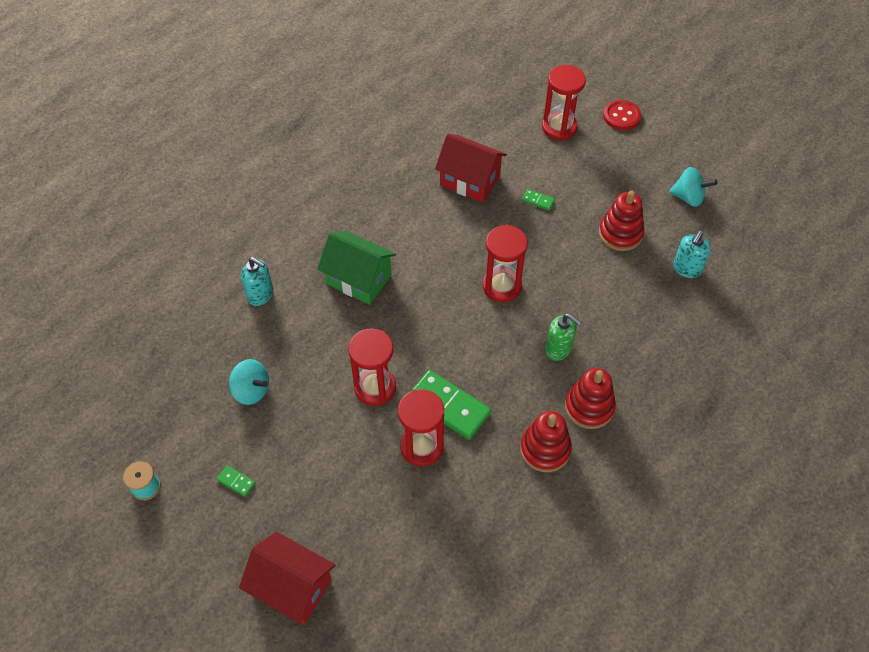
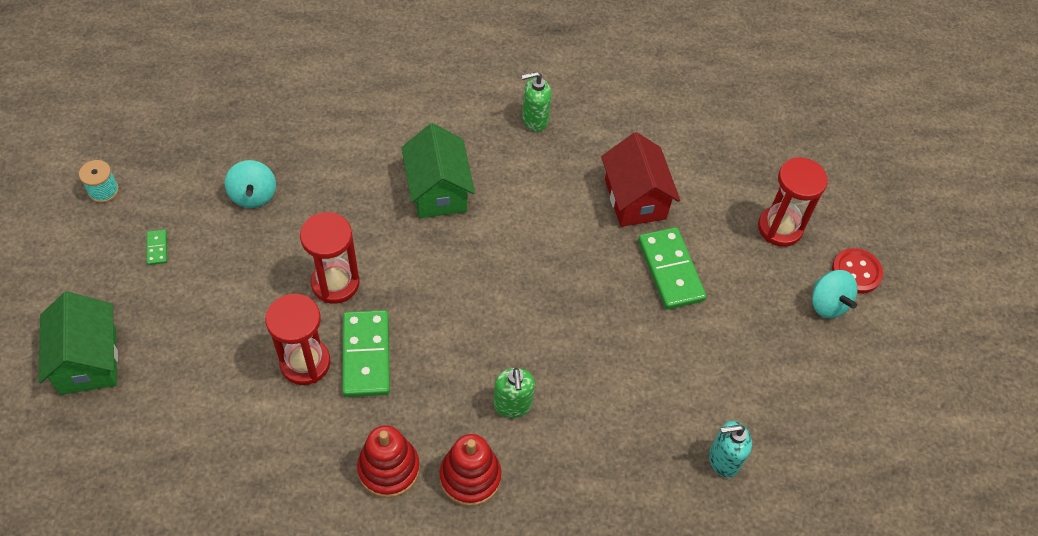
camera: 45 degrees right, 0 degrees up
red house [239,532,335,624] -> green house [38,292,118,395]
turquoise soap dispenser [241,257,273,306] -> none
red hourglass [483,225,528,302] -> none
green domino [522,189,555,211] -> green domino [638,227,706,309], size x2.26
red stacking toy [599,191,644,251] -> none
turquoise spinning top [669,167,717,207] -> turquoise spinning top moved to [812,270,858,318]
none -> green soap dispenser [521,72,552,132]

